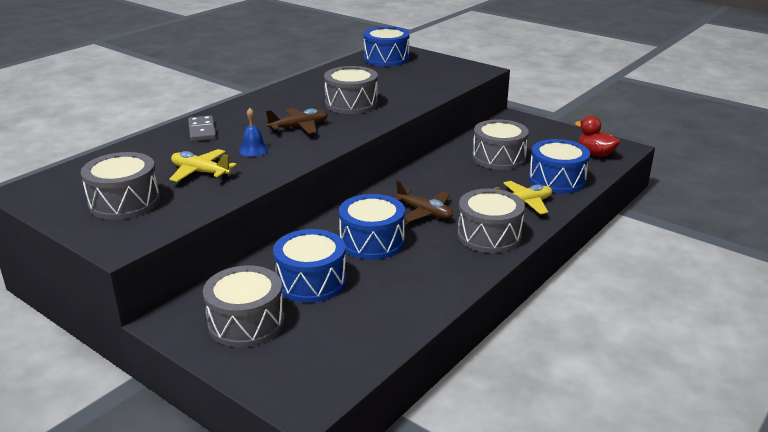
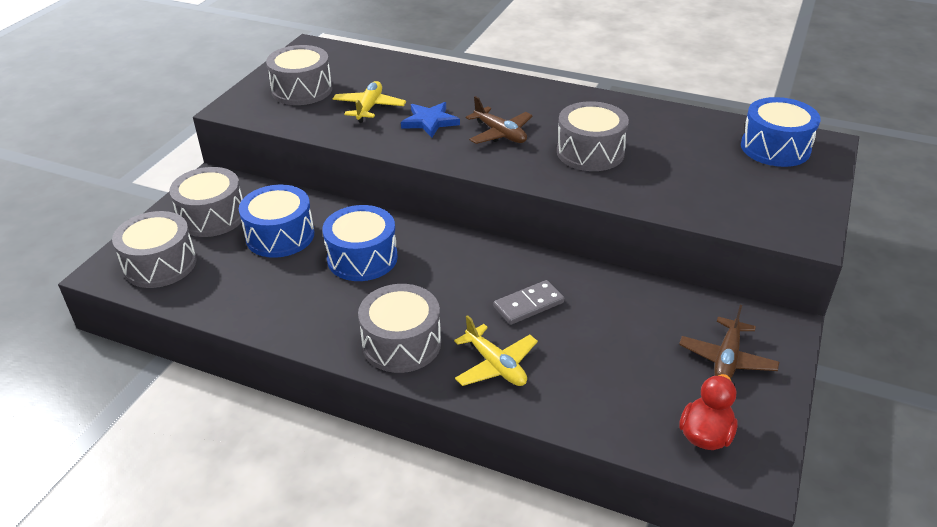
camera: 75 degrees right, 10 degrees up
grey domino [188,115,216,142] -> grey domino moved to [493,280,564,325]
blue bell [239,108,269,157] -> blue star [401,102,460,138]
brown plane [393,180,453,223] -> brown plane moved to [679,305,779,379]
grey drum [472,119,529,170] -> grey drum moved to [112,211,197,288]
blue drum [529,139,590,193] -> none

